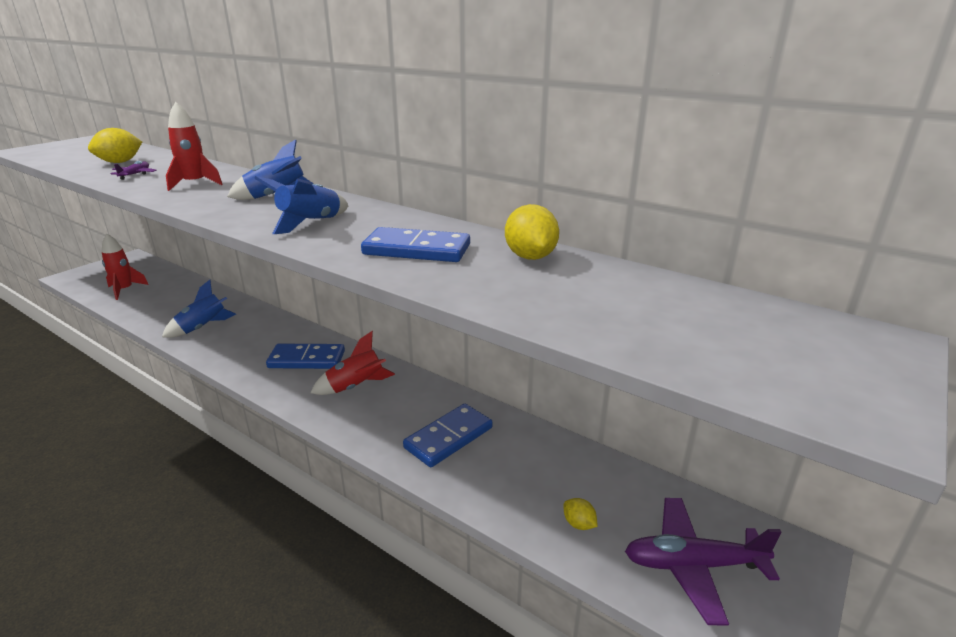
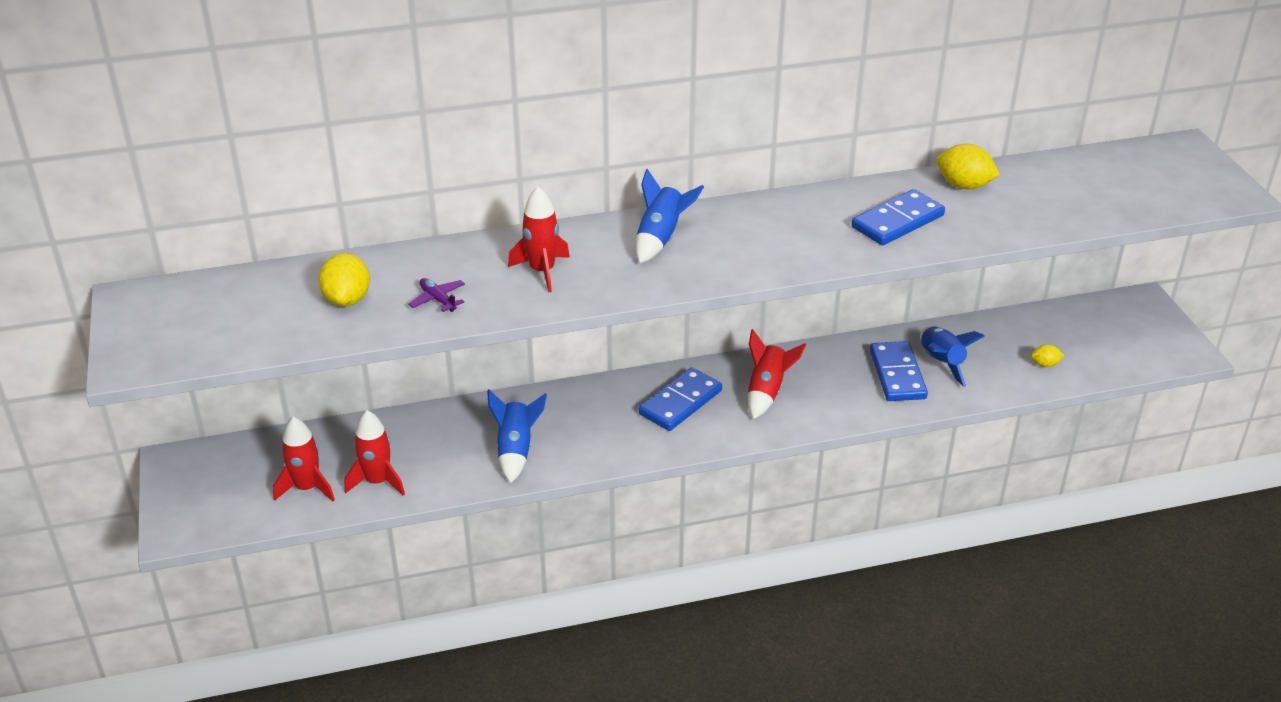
camera: 50 degrees left, 10 degrees up
blue rocket [254,176,348,234] -> blue rocket moved to [920,326,985,387]
purple plane [625,498,782,626] -> none
none -> red rocket [345,410,405,496]

